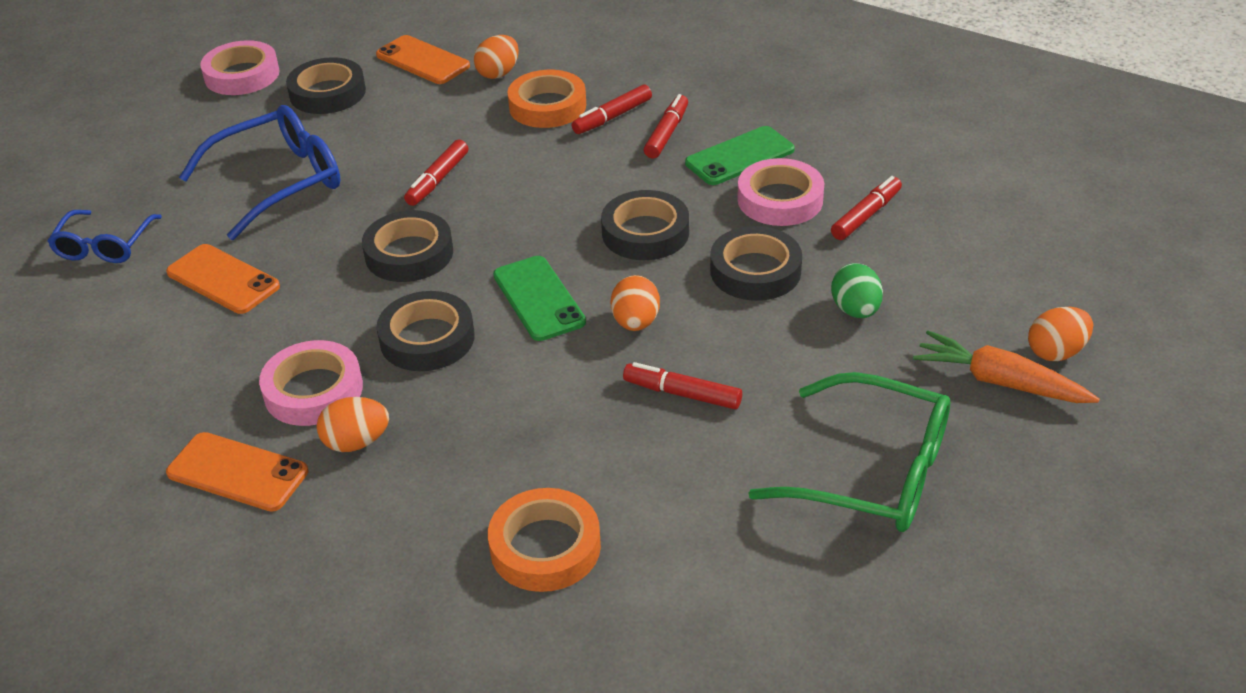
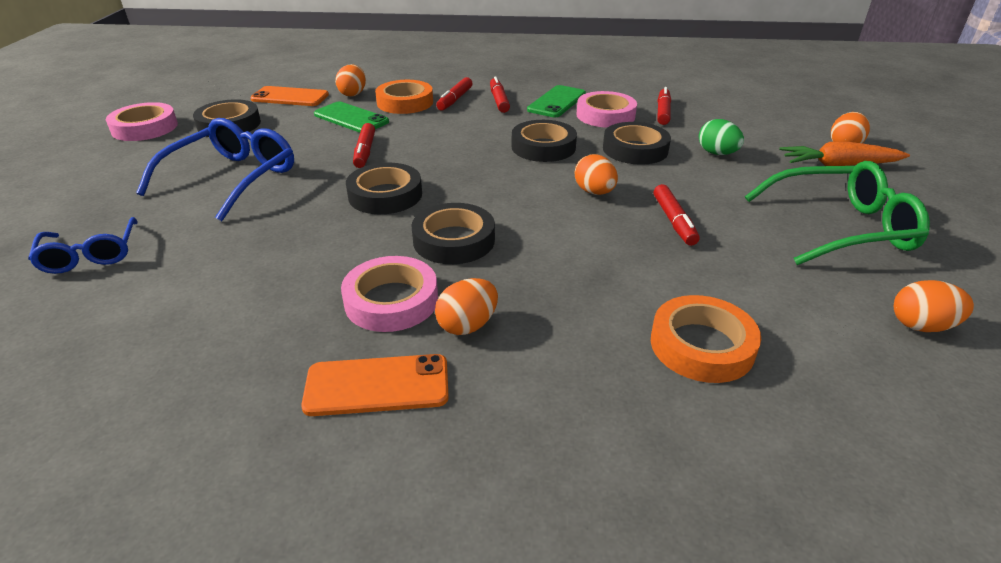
camera: 30 degrees left, 5 degrees down
orange phone [166,244,280,314] -> none
green phone [493,256,586,341] -> green phone moved to [314,102,389,133]
red marker [623,362,742,409] -> red marker turned 90 degrees counterclockwise [654,184,700,246]
none -> orange egg [894,280,974,332]

